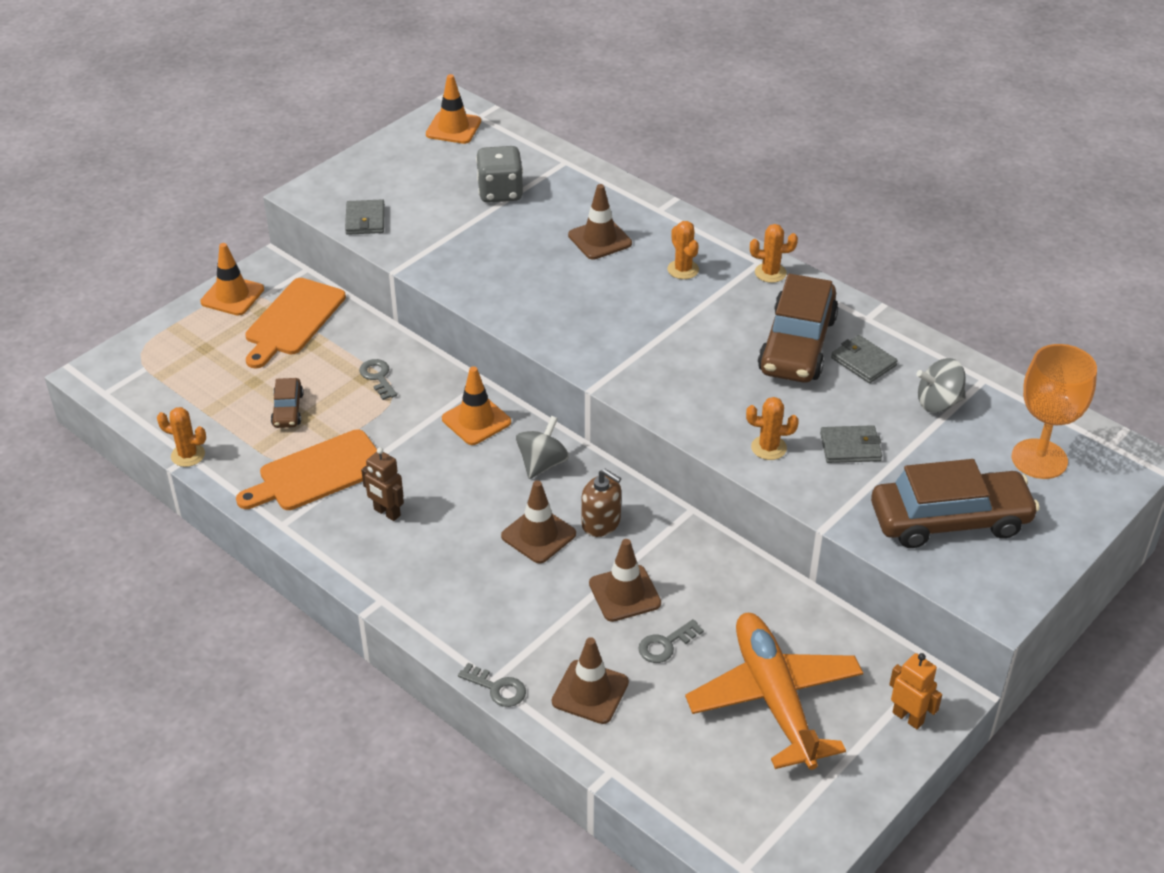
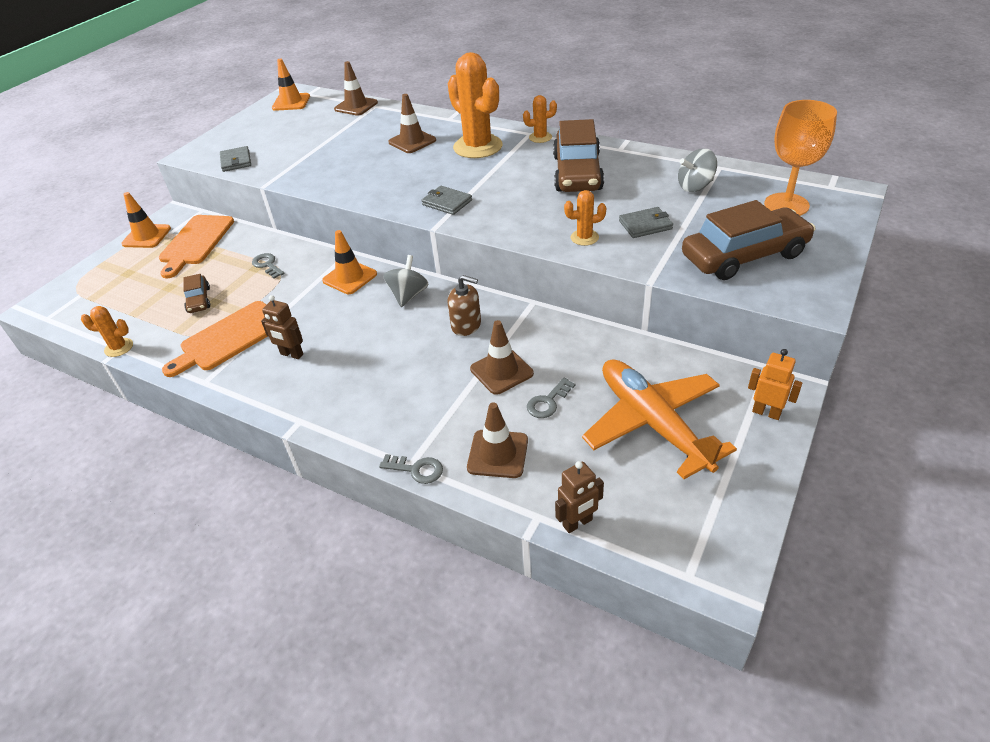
camera: 10 degrees left, 0 degrees up
grey dice [476,146,523,203] -> none
brown traffic cone [501,480,576,563] -> brown traffic cone moved to [334,61,378,116]
orange cactus [667,221,699,279] -> orange cactus [448,52,502,158], size x2.12
grey wallet [831,335,898,383] -> grey wallet moved to [422,186,472,215]
none -> brown robot [555,461,604,533]

